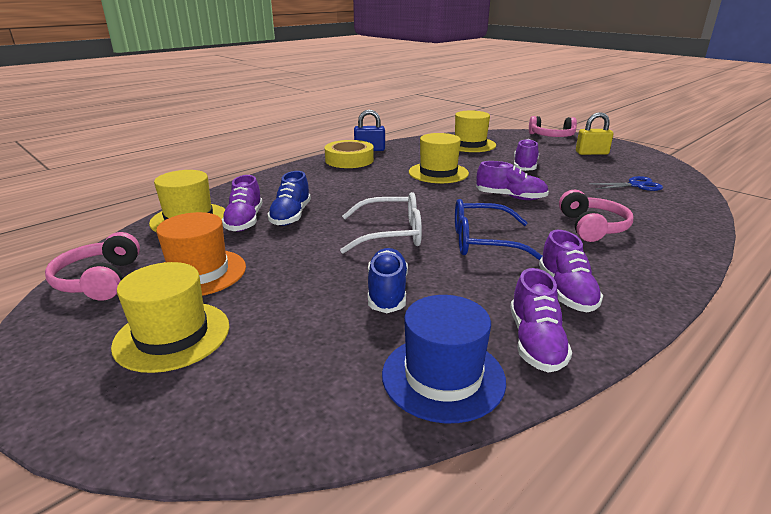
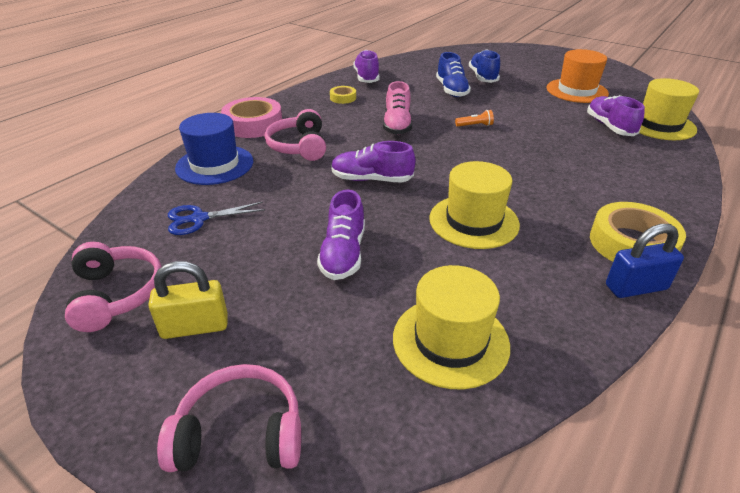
camera: 170 degrees right, 10 degrees up
pink headphones [45,232,140,301] -> pink headphones moved to [65,242,162,332]
yellow hat [111,262,229,373] -> none
blue shoe [267,171,311,226] -> blue shoe moved to [469,49,500,83]
white glasses [340,192,422,253] -> orange flashlight [455,110,494,127]
blue hat [382,295,506,423] -> blue hat moved to [175,113,253,185]
blue glasses [455,199,543,260] -> pink shoe [383,81,413,135]
purple shoe [539,230,603,312] -> yellow tape [330,86,356,104]
none -> pink tape [221,97,282,138]

